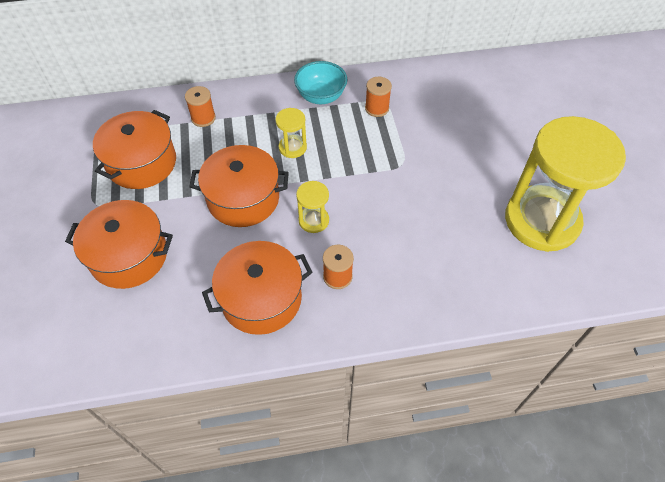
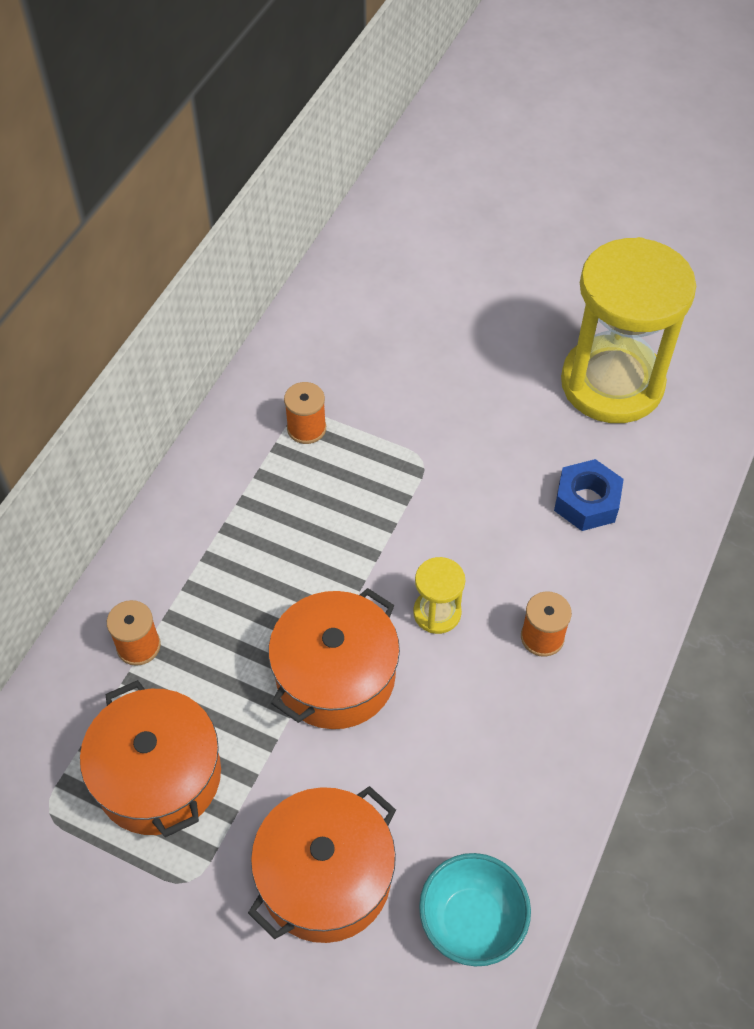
camera: 55 degrees left, 0 degrees up
orange pot [202,241,313,335] -> none
yellow hourglass [275,108,307,158] -> none
turquoise bowl [294,61,347,104] -> turquoise bowl moved to [419,853,531,966]
none -> blue nut [554,459,624,531]

